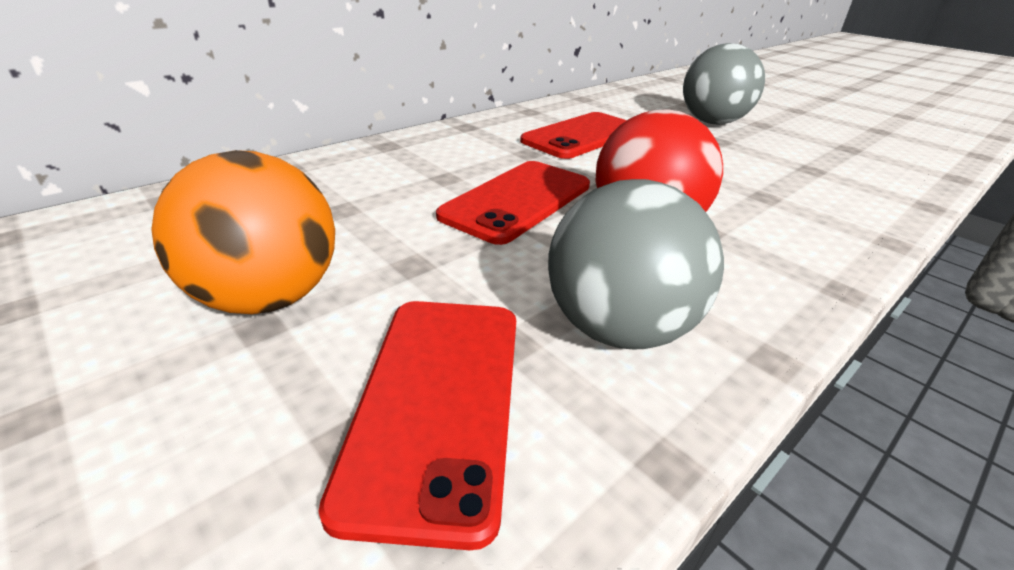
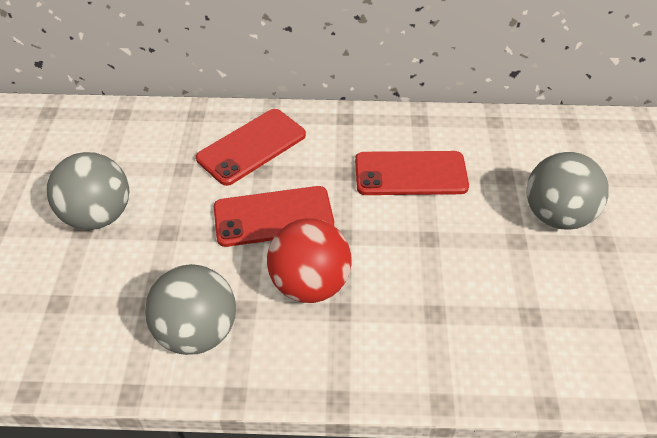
camera: 45 degrees right, 15 degrees up
orange ball [151,150,335,314] -> grey ball [47,152,129,230]
red phone [318,301,516,550] -> red phone moved to [196,109,306,186]

